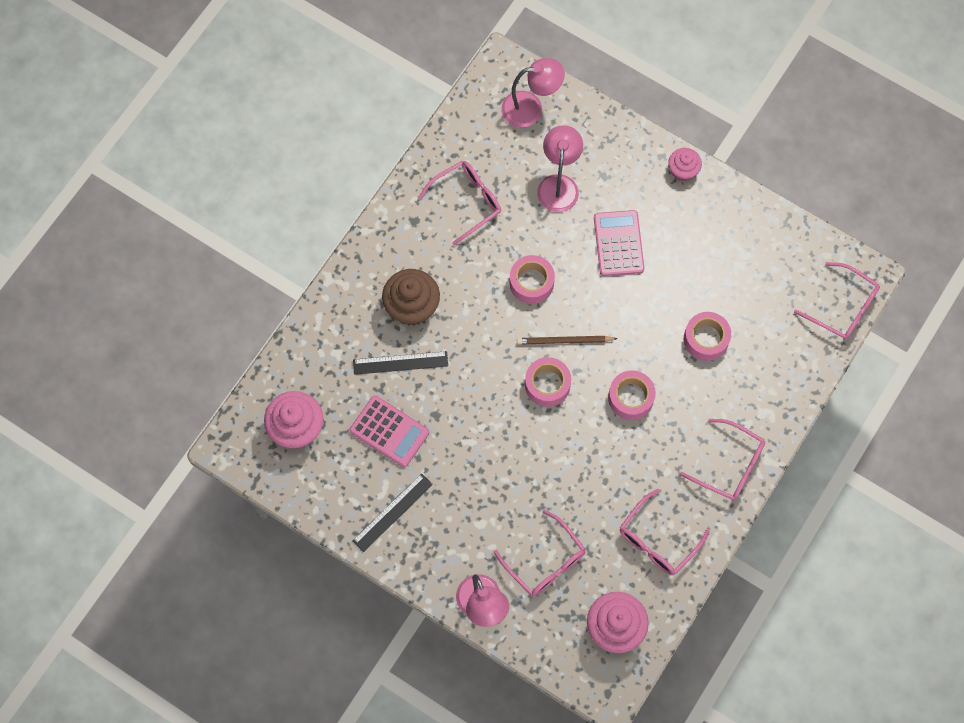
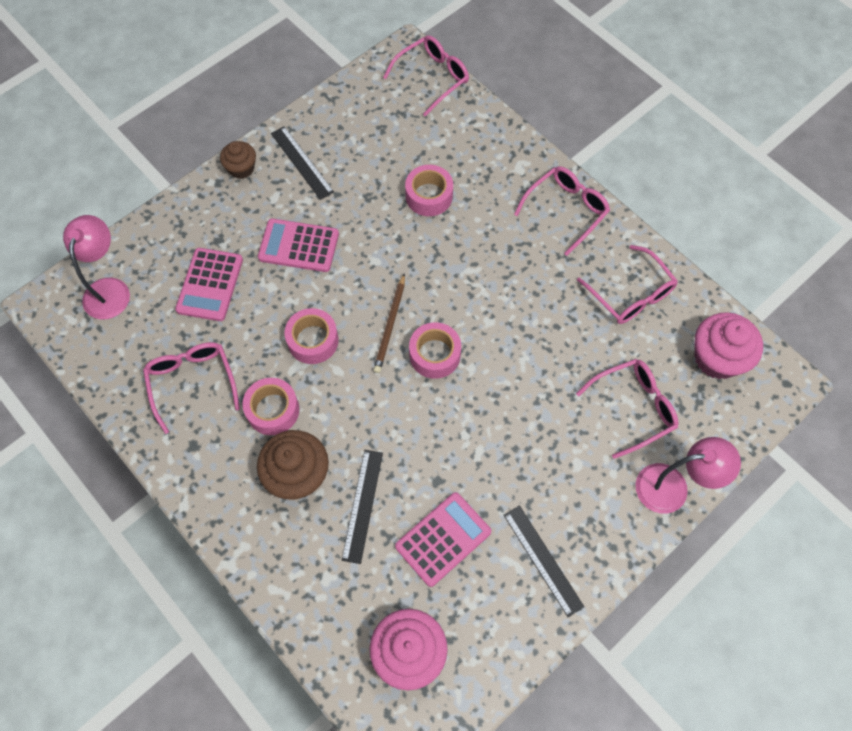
camera: 75 degrees left, 5 degrees down
pink lamp [537,125,583,212] -> pink calculator [175,248,243,321]
pink tape [608,370,656,420] -> pink tape moved to [242,378,299,435]
pink cupcake [668,148,702,181] -> brown cupcake [220,141,256,179]
none -> black ruler [271,126,334,200]

